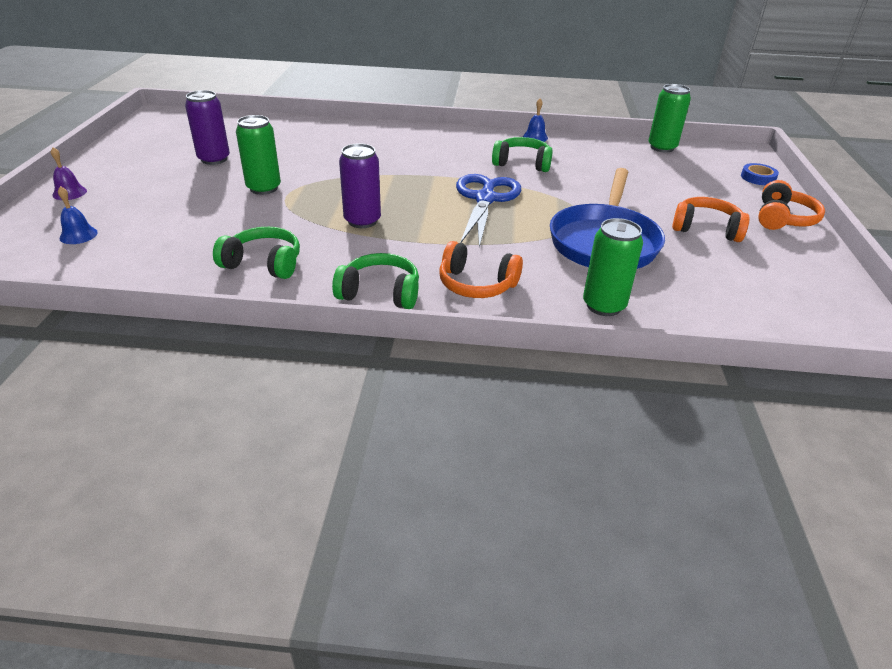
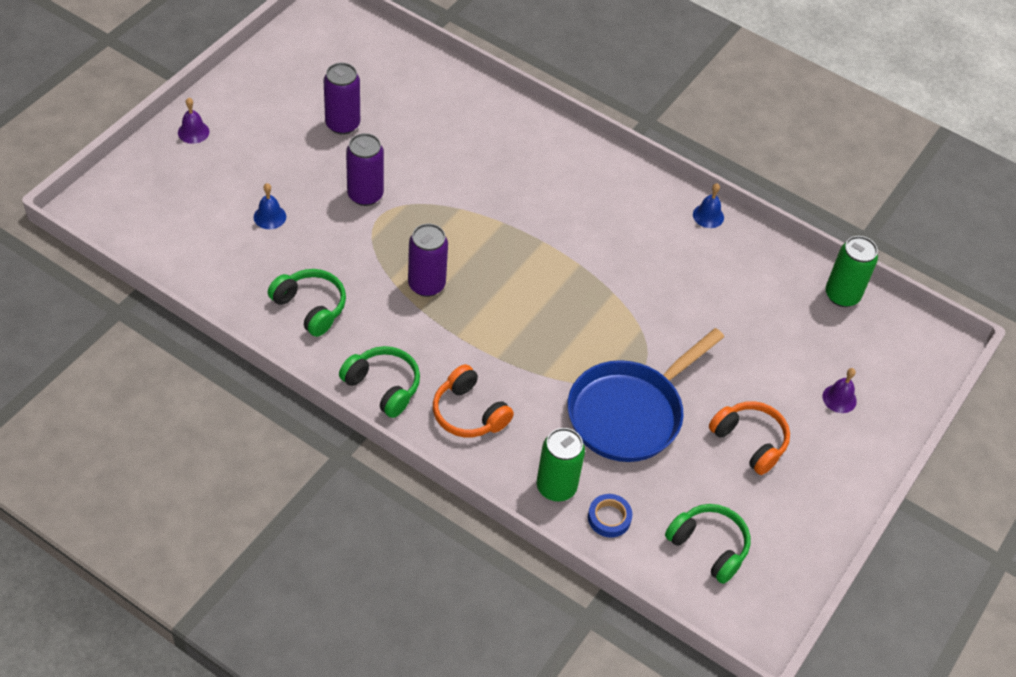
camera: 25 degrees right, 15 degrees up
blue bell [58,186,98,244] -> blue bell moved to [254,183,286,229]
green can [236,115,281,195] -> purple can [346,133,384,206]
blue scissors [456,174,521,247] -> none
green headphones [492,137,553,172] -> green headphones moved to [665,504,750,584]
blue tape [741,163,779,185] -> blue tape moved to [588,494,633,538]
orange headphones [758,180,825,230] -> none
none -> purple bell [823,368,857,413]

